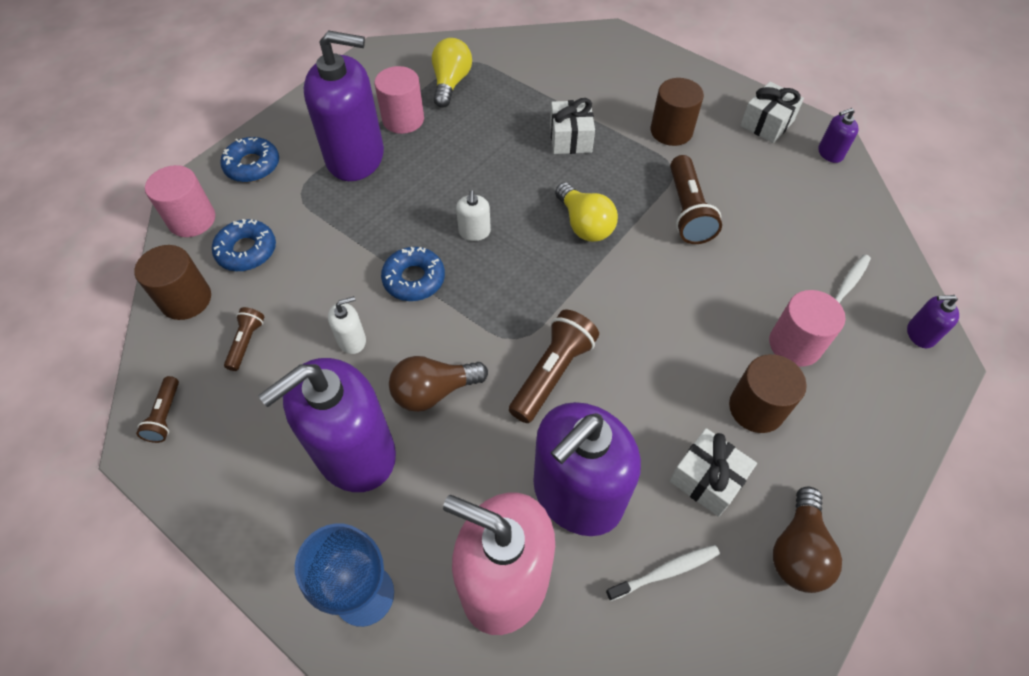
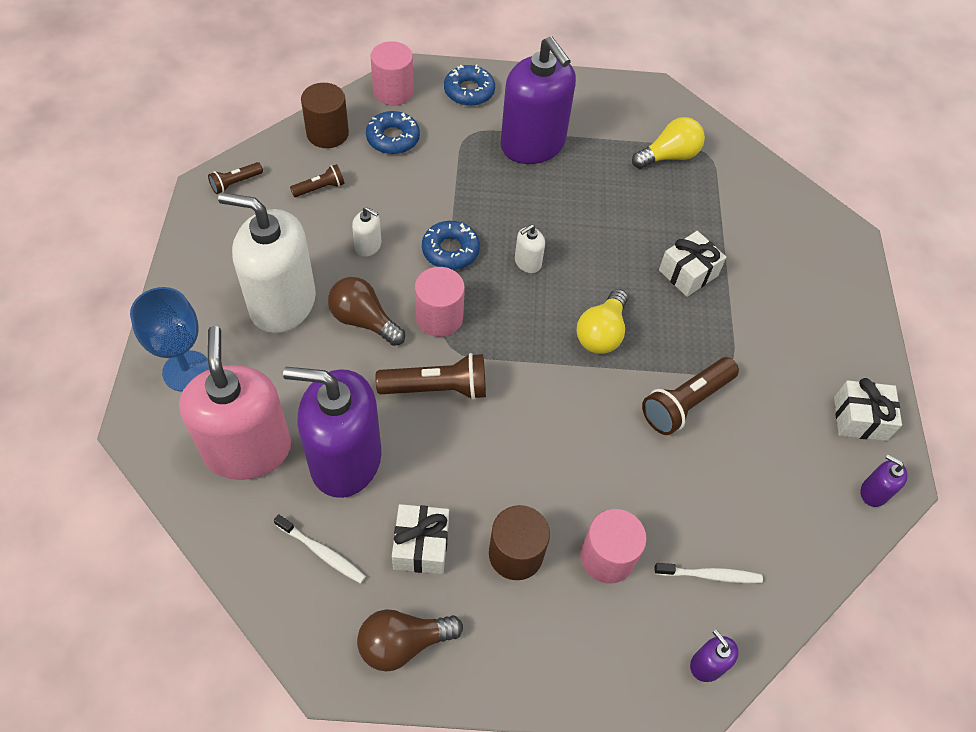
camera: 50 degrees right, 0 degrees up
purple soap dispenser [258,358,396,492] -> white soap dispenser [218,192,316,333]
pink cylinder [374,66,424,134] -> pink cylinder moved to [415,267,465,337]
brown cylinder [651,78,704,146] -> none

